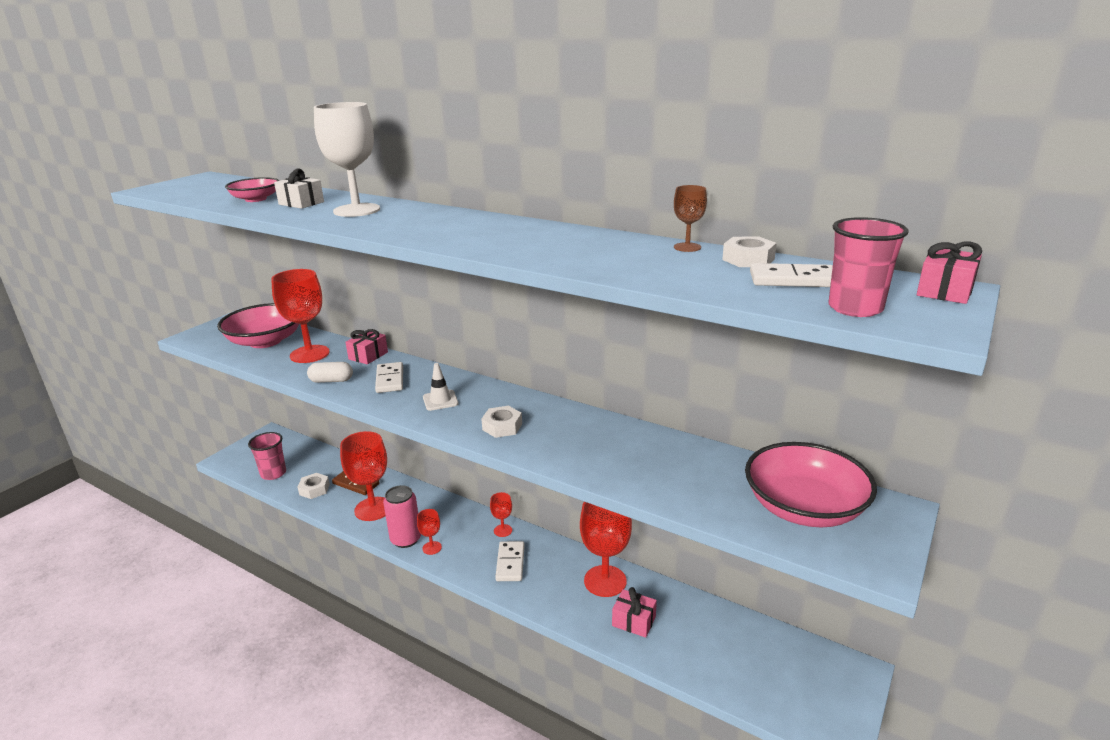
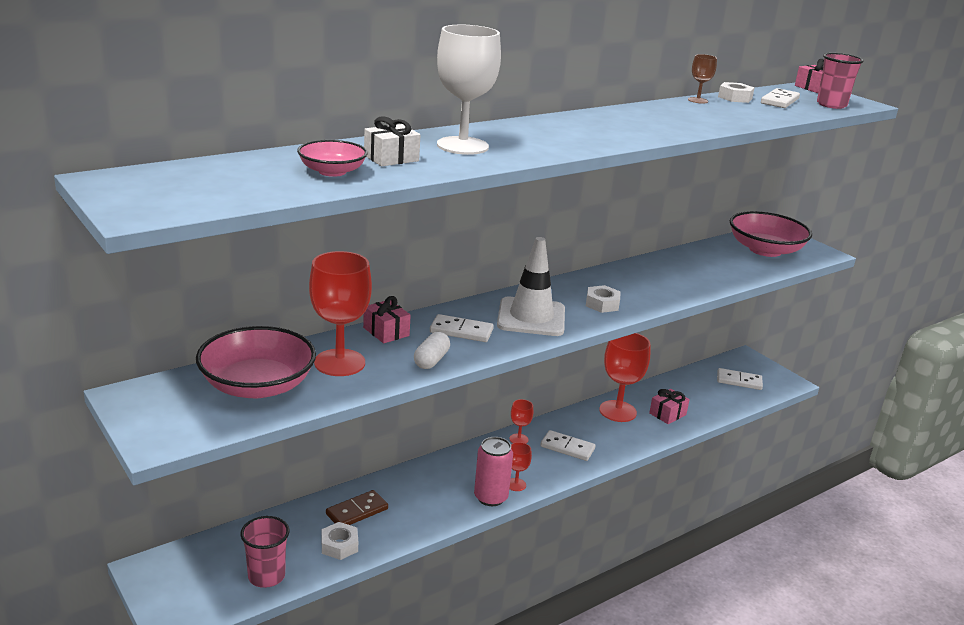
camera: 70 degrees left, 0 degrees up
red goblet [340,431,387,521] -> none
white traffic cone [423,363,459,411] -> white traffic cone [497,237,565,336], size x2.00
none -> white domino [717,368,763,390]

